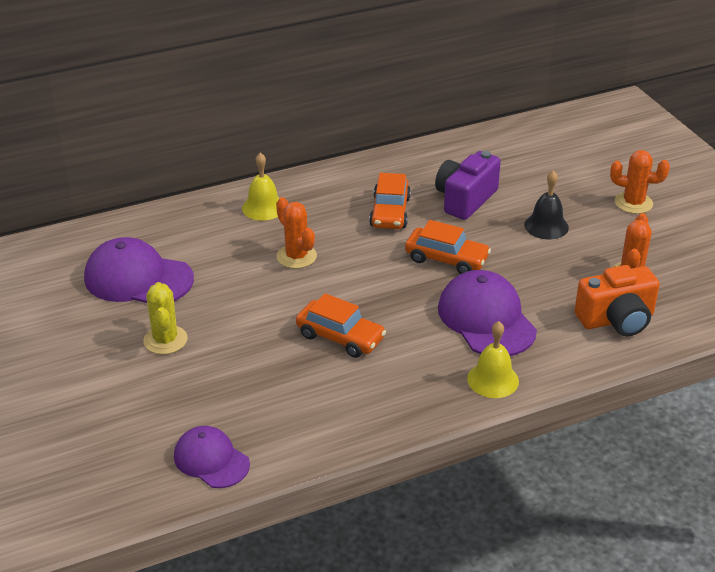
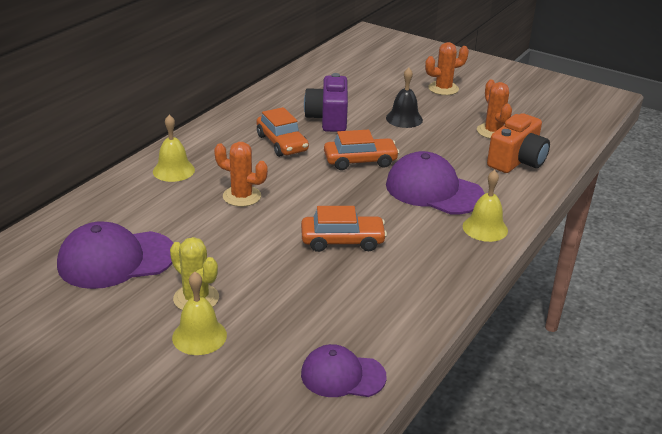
camera: 35 degrees left, 5 degrees down
none -> yellow bell [172,272,227,355]

